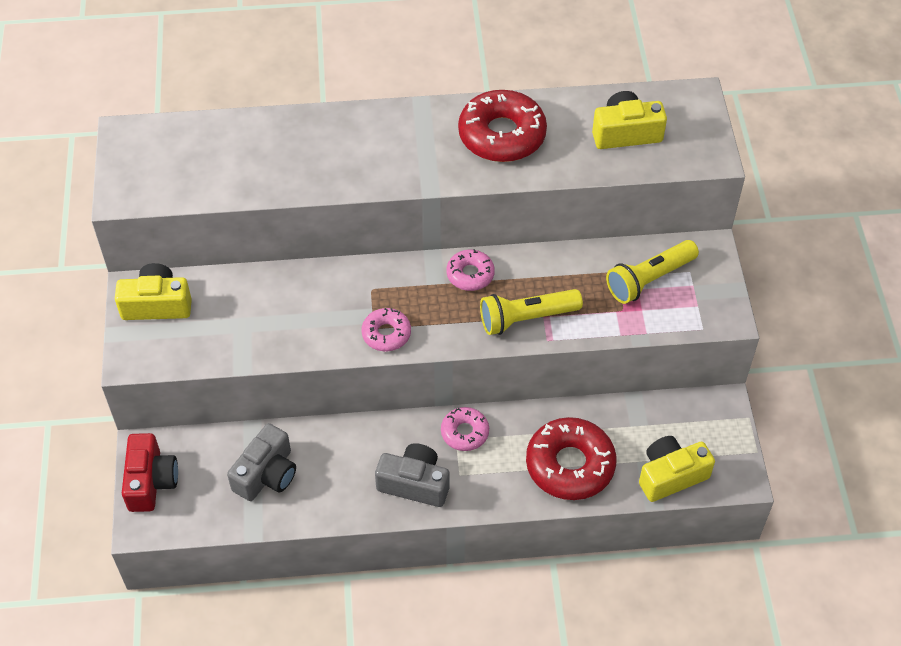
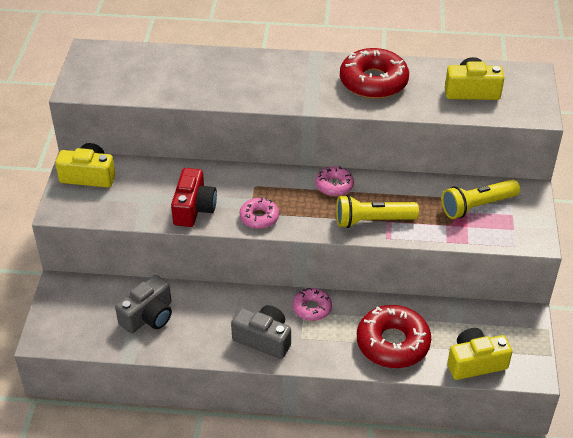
camera: 10 degrees right, 10 degrees down
red camera [122,433,178,512] -> red camera moved to [171,168,217,227]

